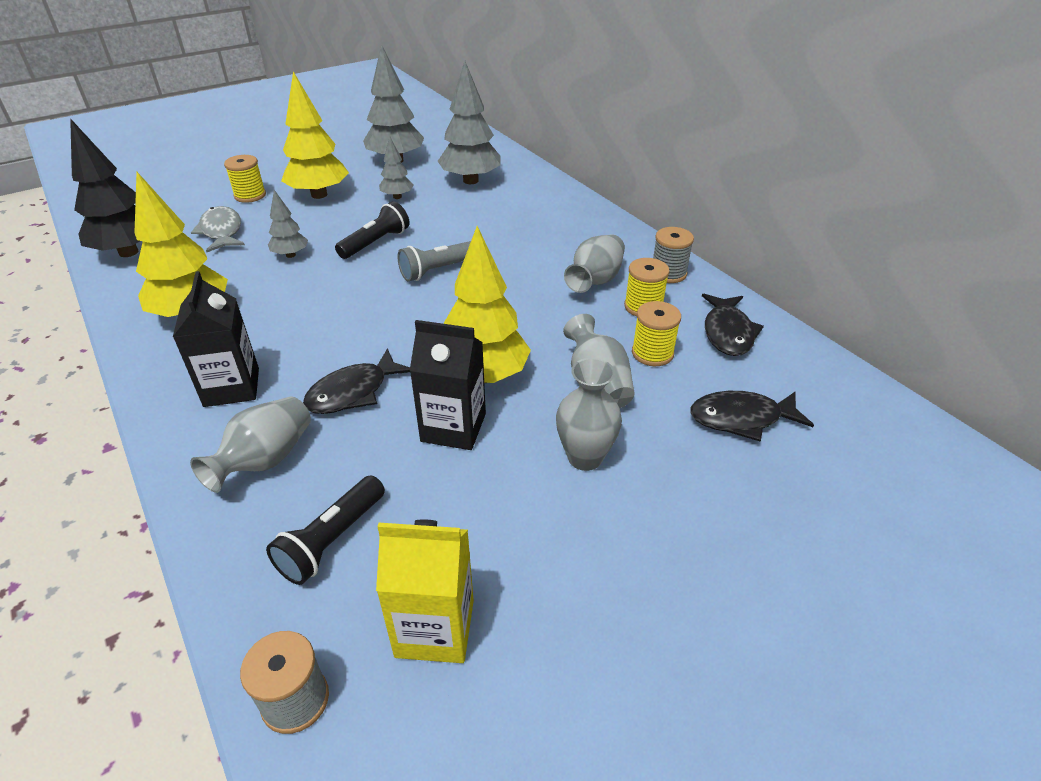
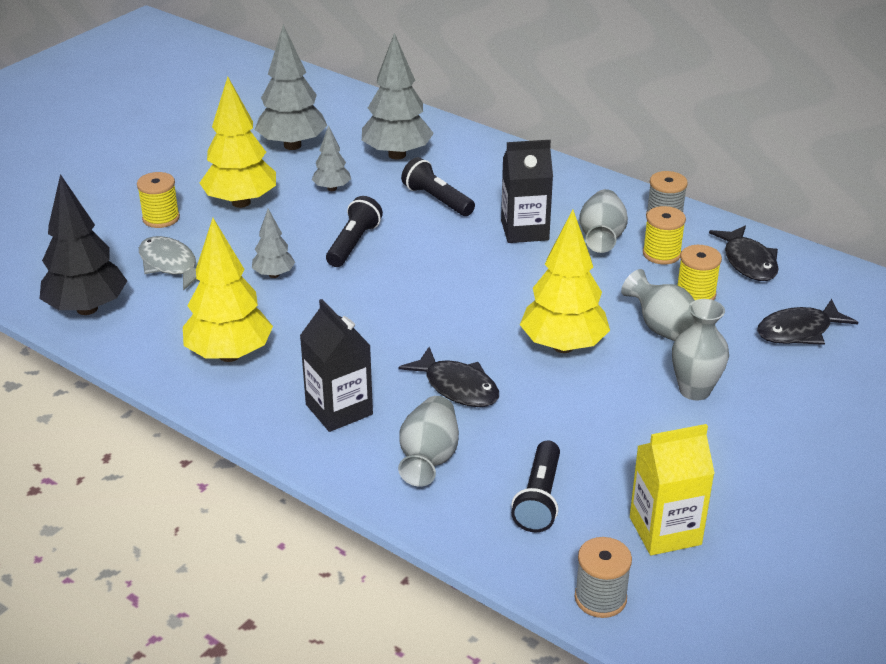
camera: 20 degrees left, 5 degrees down
black fish [303,348,410,414] -> black fish turned 75 degrees counterclockwise [399,347,499,407]
grey flashlight [398,241,471,281] -> none
black carton [410,320,486,450] -> black carton moved to [501,140,553,243]
none -> black flashlight [401,157,475,216]

